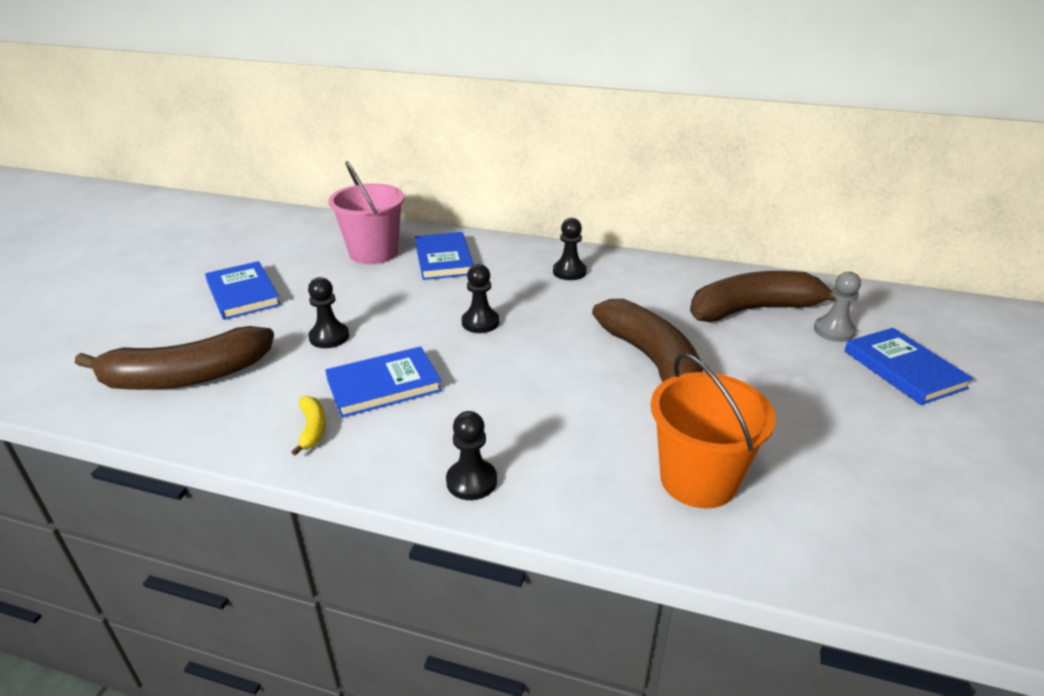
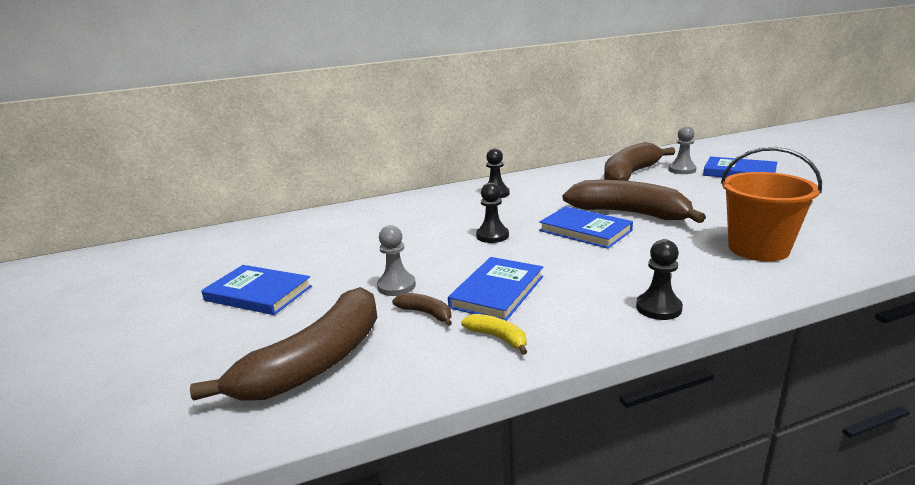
camera: 35 degrees left, 10 degrees down
black pawn [308,277,349,348] -> grey pawn [377,225,416,296]
pink bucket [328,161,405,264] -> none
blue book [415,232,474,280] -> blue book moved to [539,206,633,249]
none -> brown banana [392,293,452,326]

